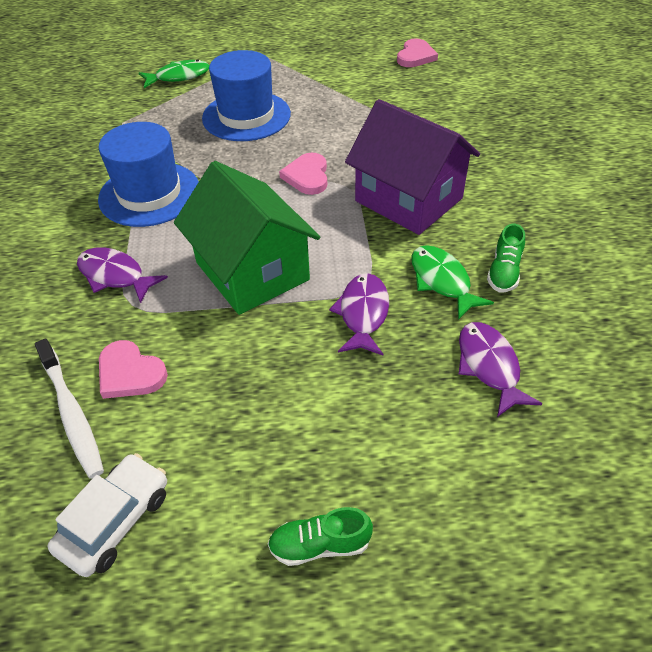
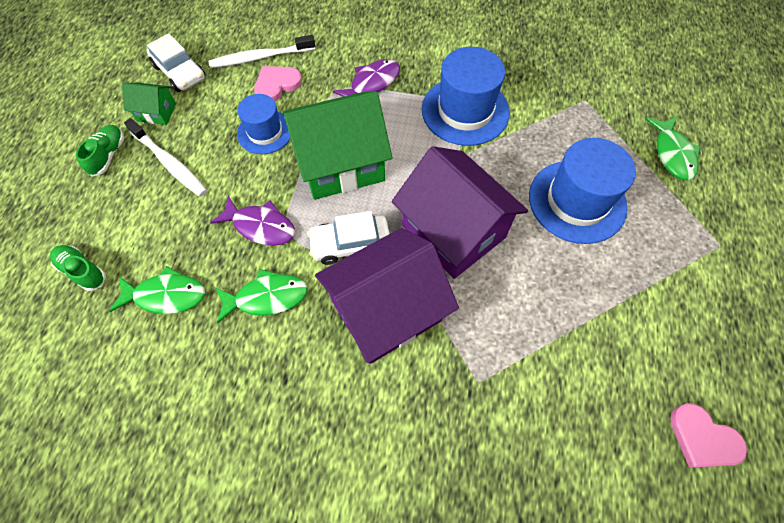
camera: 105 degrees right, 15 degrees up
pink heart [279,153,327,195] -> purple house [392,146,528,279]
purple fish [459,322,542,417] -> green fish [110,266,205,314]
green shoe [487,224,525,292] -> green shoe moved to [50,245,106,291]
none -> green house [122,83,176,125]
none -> white toothbrush [124,118,207,197]
none -> blue hat [237,94,291,154]
none -> white car [307,211,390,265]

